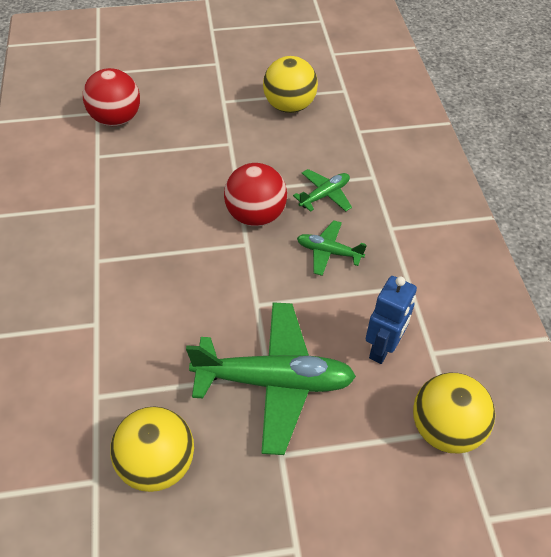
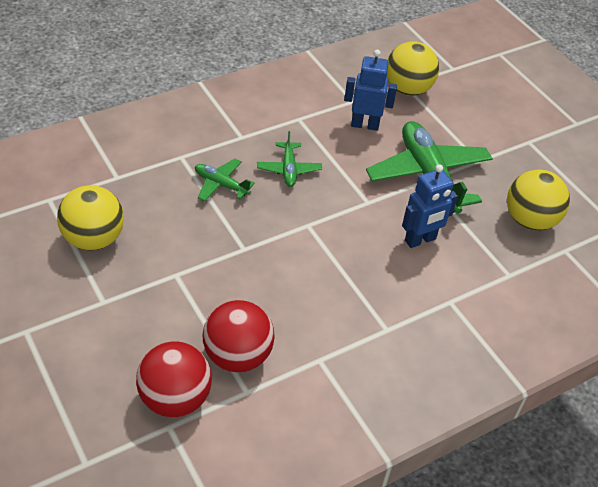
camera: 115 degrees left, 5 degrees down
red ball [224,163,287,226] -> red ball moved to [203,300,275,372]
none -> blue robot [402,164,458,248]

